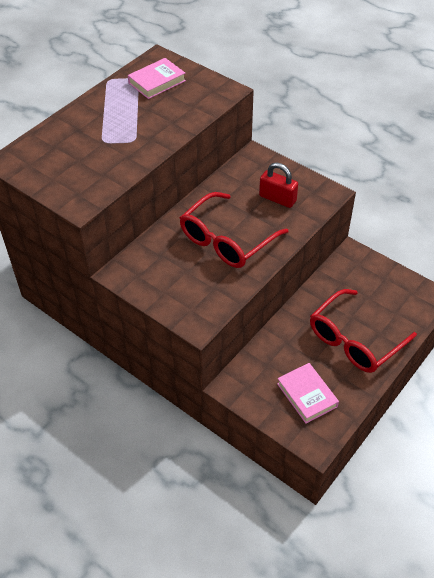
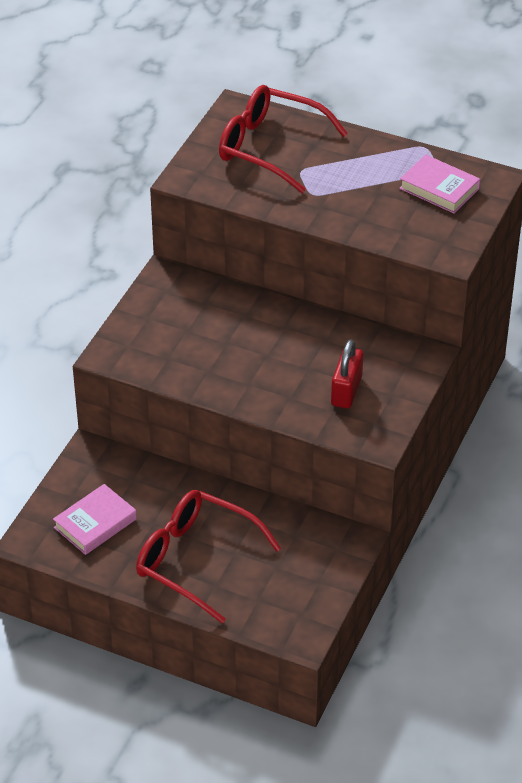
camera: 75 degrees right, 5 degrees down
red glasses [180,192,288,268] -> red glasses moved to [219,85,348,193]

